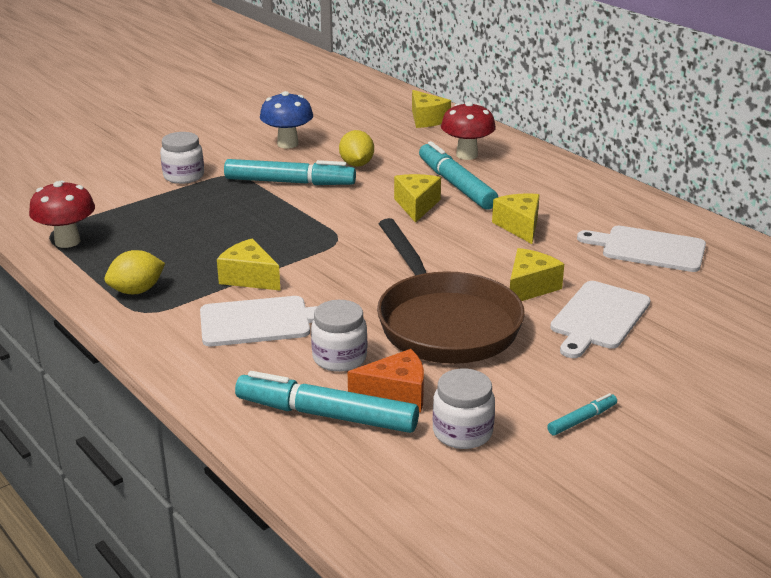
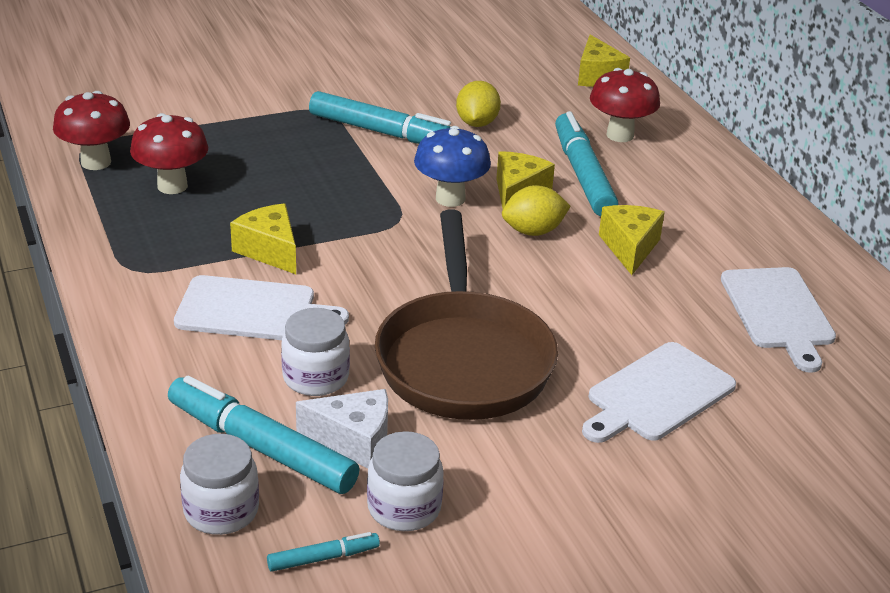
camera: 15 degrees right, 5 degrees up
yellow lemon [104,250,165,294] -> yellow lemon moved to [502,185,571,236]
white jar [160,132,204,184] -> white jar moved to [180,434,259,535]
blue mushroom [260,91,313,148] -> blue mushroom moved to [414,126,491,207]
orange cheese [348,349,424,412] -> white cheese [296,389,388,469]
yellow cheese [510,248,564,301] -> none
turquoise marker [547,393,617,435] -> turquoise marker moved to [267,532,380,572]
white cutting board [577,226,706,272] -> white cutting board turned 135 degrees counterclockwise [721,267,836,373]
none -> red mushroom [130,113,208,194]

